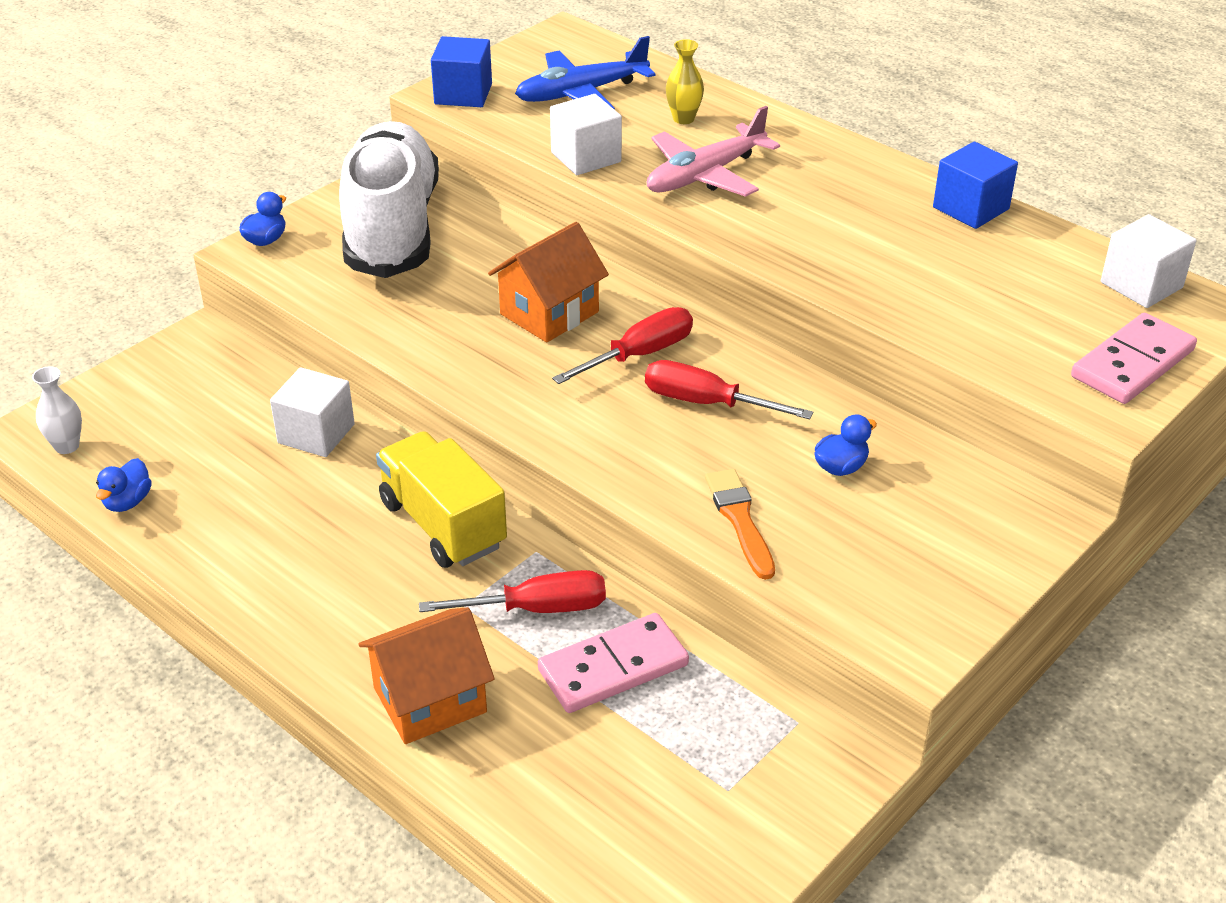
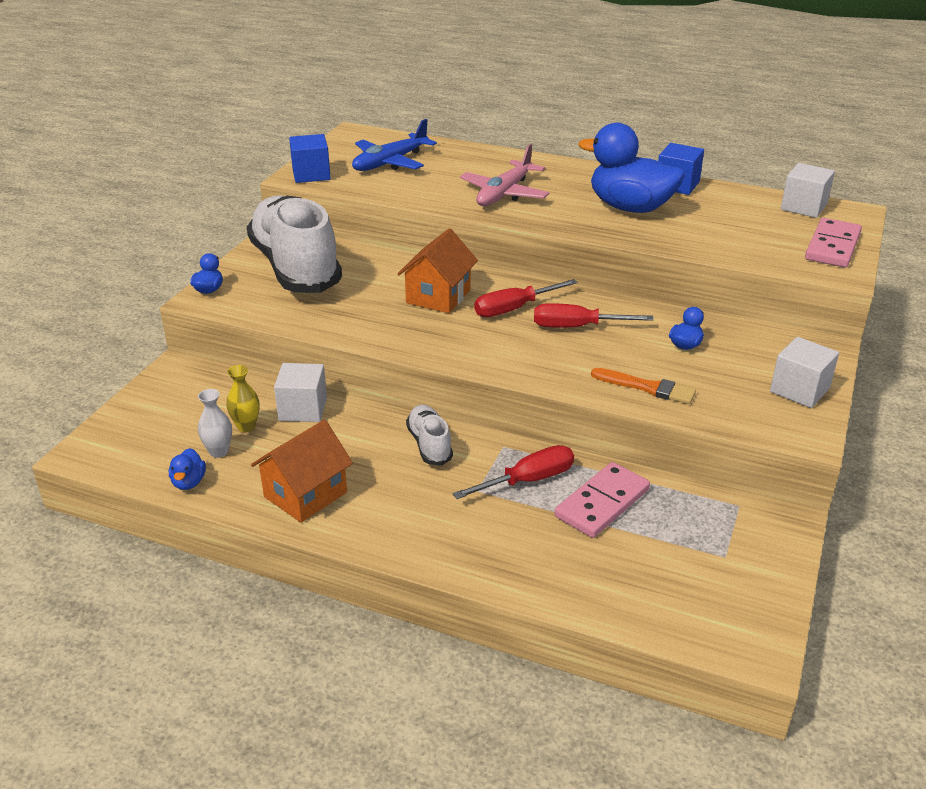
camera: 20 degrees left, 5 degrees down
white vase [32,366,82,454] -> white vase moved to [198,389,232,458]
orange house [359,607,495,744] -> orange house moved to [251,420,353,523]
yellow truck [376,431,507,568] -> white shoe [406,405,453,466]
white cube [550,94,622,175] -> white cube moved to [770,337,839,408]
red screwdriver [552,307,693,384] -> red screwdriver turned 150 degrees counterclockwise [474,279,578,317]
yellow vase [666,39,704,124] -> yellow vase moved to [226,365,260,432]
orange brush [705,469,775,580] -> orange brush turned 150 degrees clockwise [591,368,696,404]
none -> blue duck [579,123,685,213]

